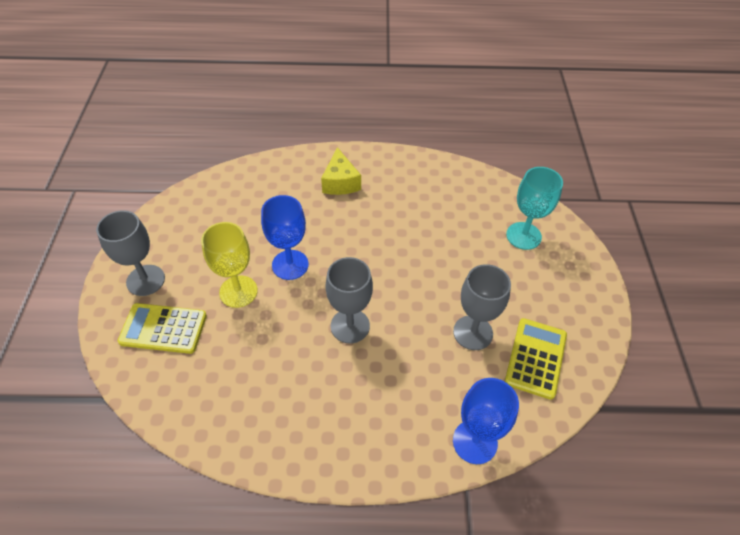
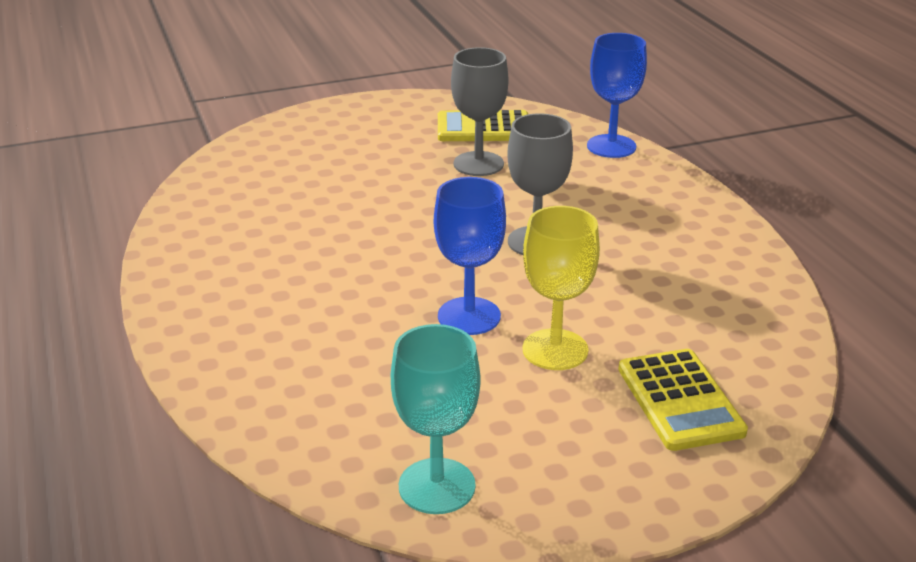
camera: 110 degrees left, 20 degrees down
grey goblet [96,210,165,296] -> none
yellow cheese [321,147,361,195] -> none
turquoise goblet [506,167,563,250] -> turquoise goblet moved to [391,324,481,514]

